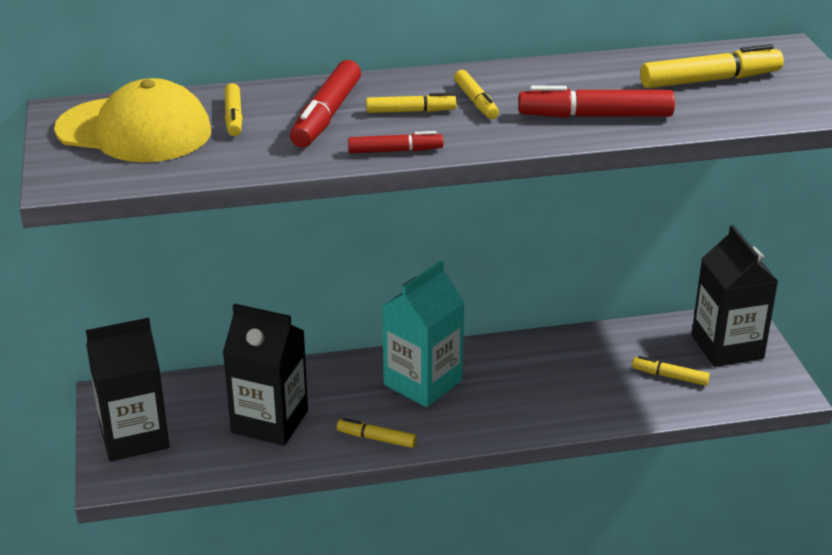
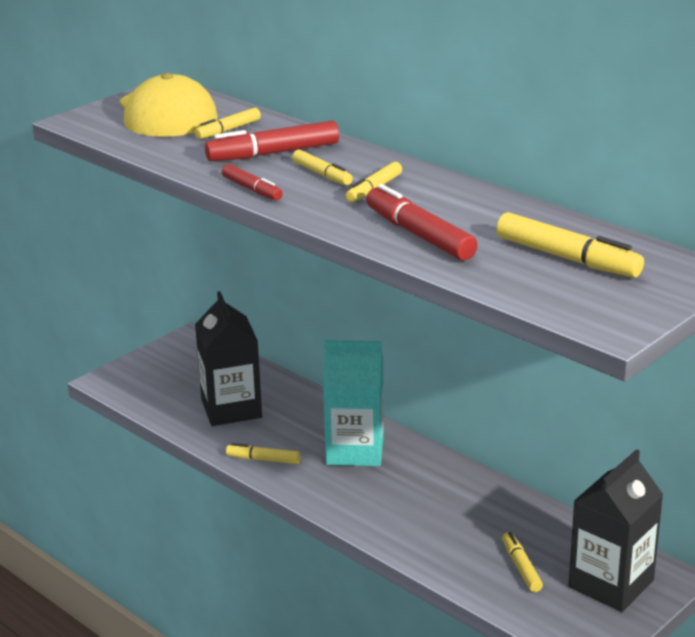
camera: 55 degrees right, 5 degrees down
black carton [86,318,169,461] -> none
yellow marker [337,418,417,448] -> yellow marker turned 60 degrees counterclockwise [226,443,300,464]

